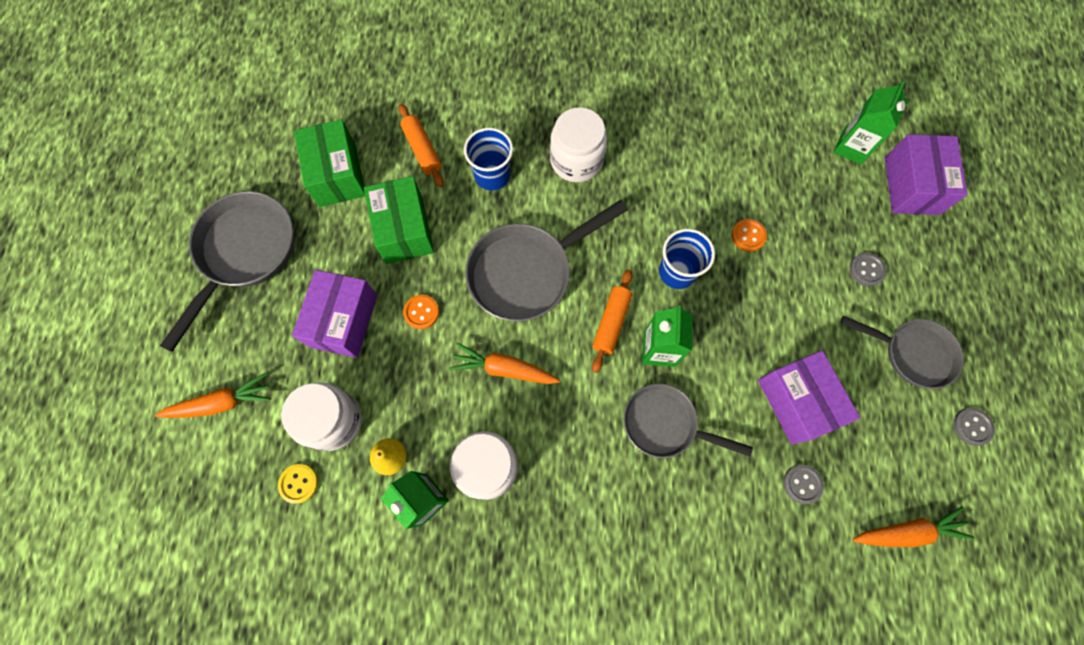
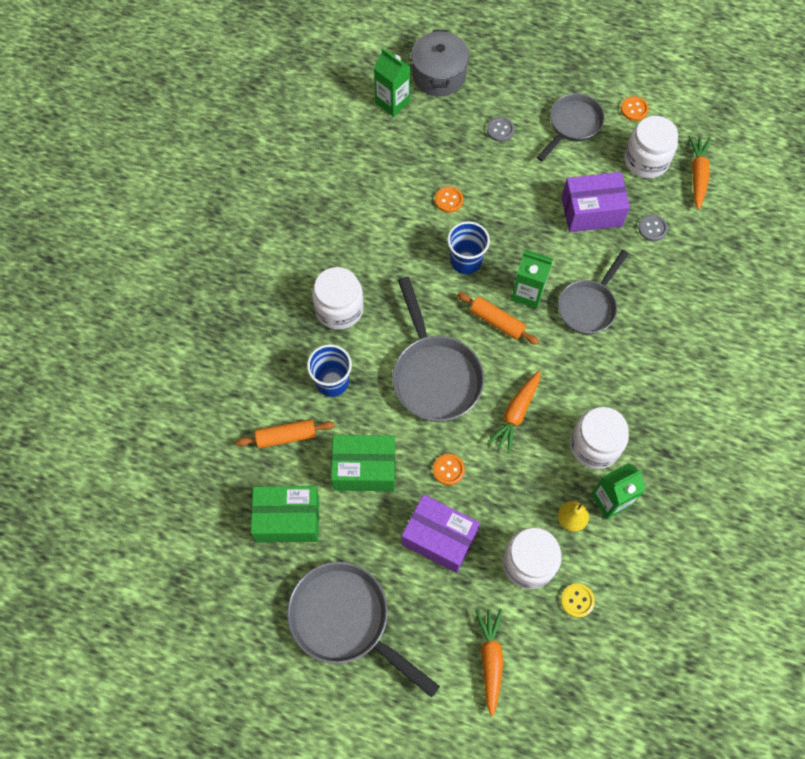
camera: 75 degrees left, 5 degrees down
purple box [885,134,967,215] -> grey pot [411,30,469,96]
grey button [953,408,995,446] -> orange button [621,96,649,121]
none -> white jar [624,116,678,178]

